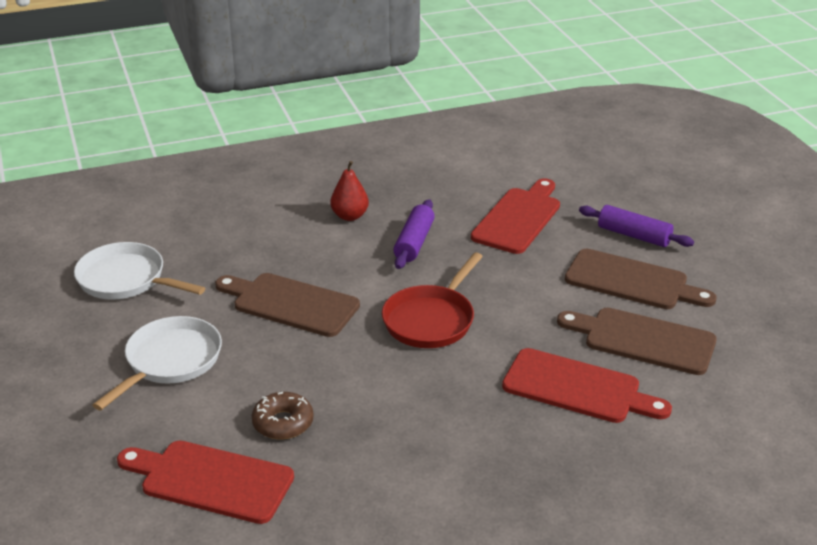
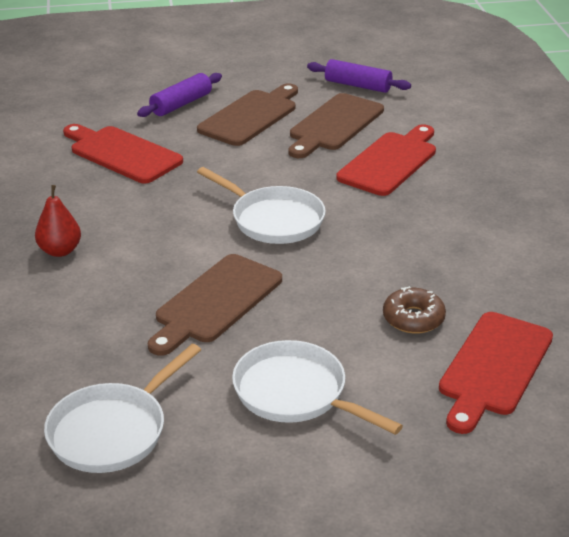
camera: 80 degrees left, 0 degrees up
red pan [382,252,483,348] -> white pan [197,167,326,244]
purple rolling pin [393,199,435,269] -> purple rolling pin moved to [307,59,411,93]

